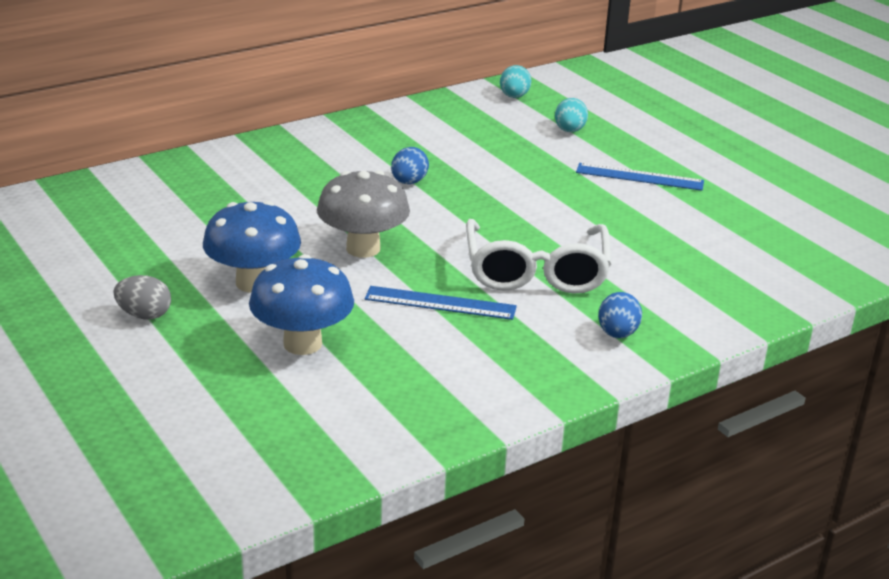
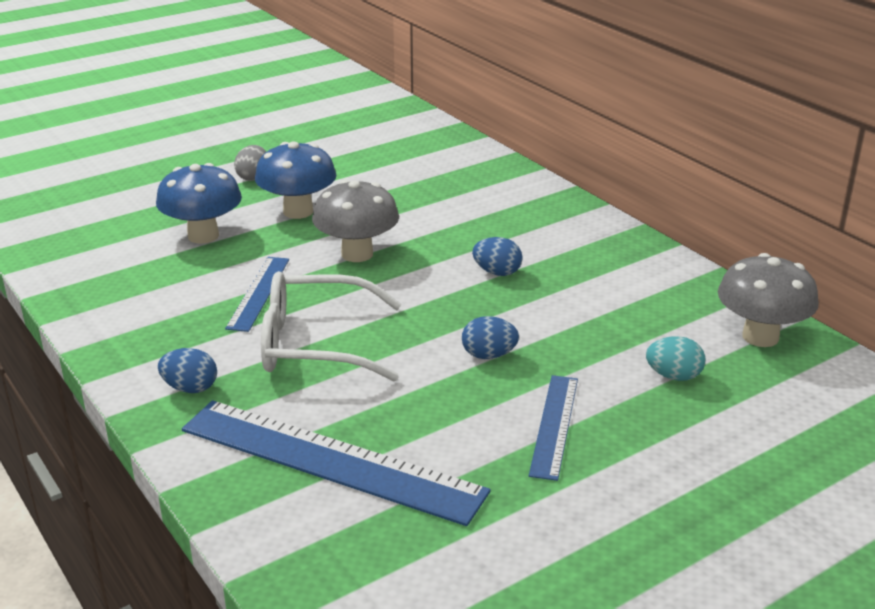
camera: 90 degrees right, 0 degrees up
turquoise egg [500,65,531,98] -> grey mushroom [718,253,819,347]
none -> blue ruler [182,400,491,526]
none -> blue egg [462,316,519,359]

